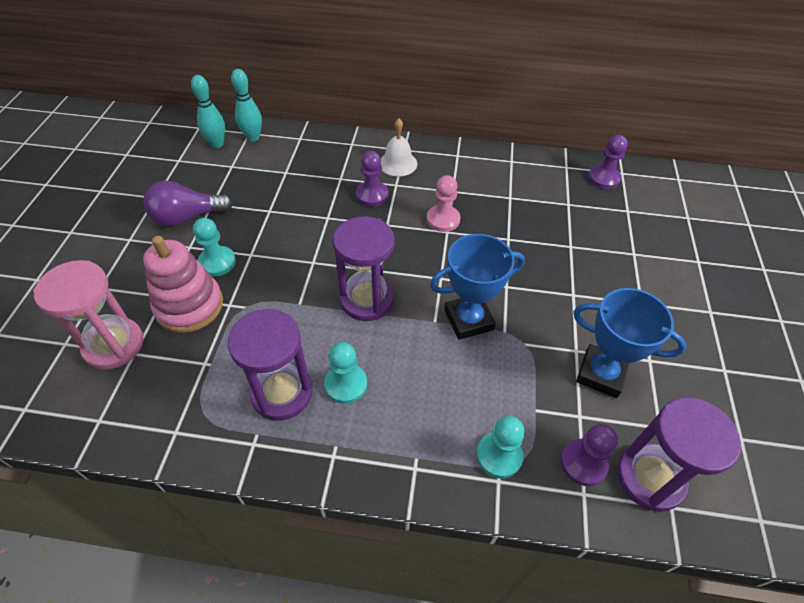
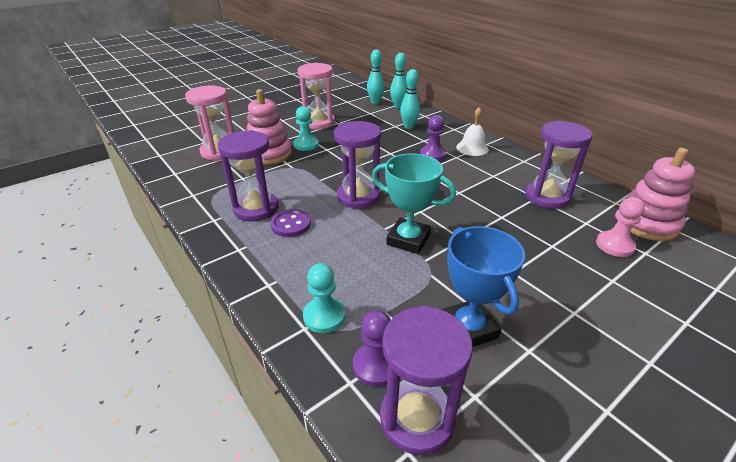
camera: 45 degrees right, 15 degrees down
purple light bulb [143,181,233,226] -> pink hourglass [298,63,335,130]
turquoise pawn [324,342,367,404] -> purple button [270,209,311,237]
pink pawn [427,175,460,232] -> pink pawn moved to [596,197,645,257]
blue trophy [430,234,525,340] -> turquoise trophy [372,153,456,254]
purple pawn [588,135,628,189] -> pink stacking toy [617,148,695,241]
none -> turquoise bowling pin [400,69,420,129]
none -> purple hourglass [525,121,593,209]

